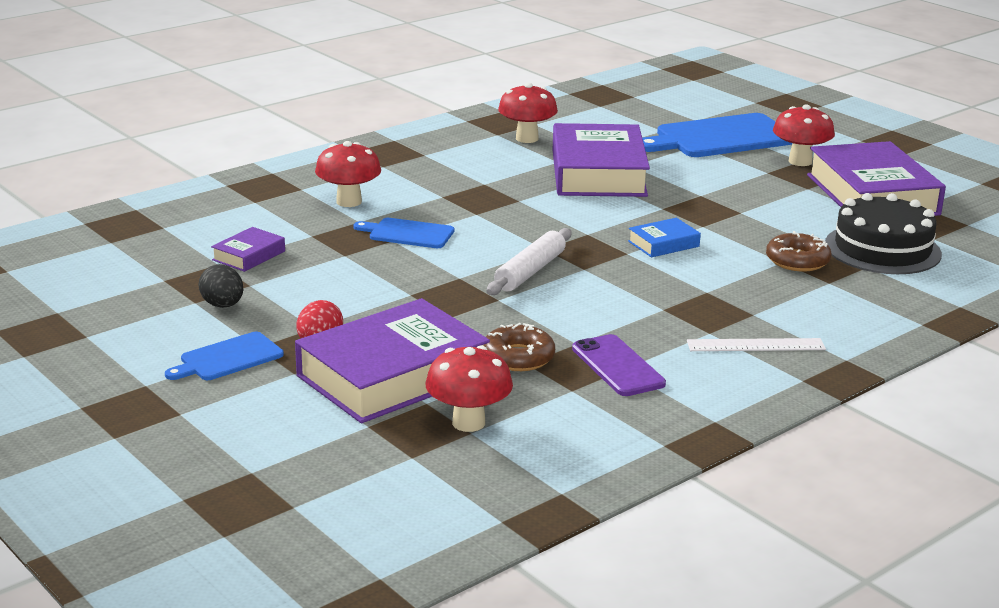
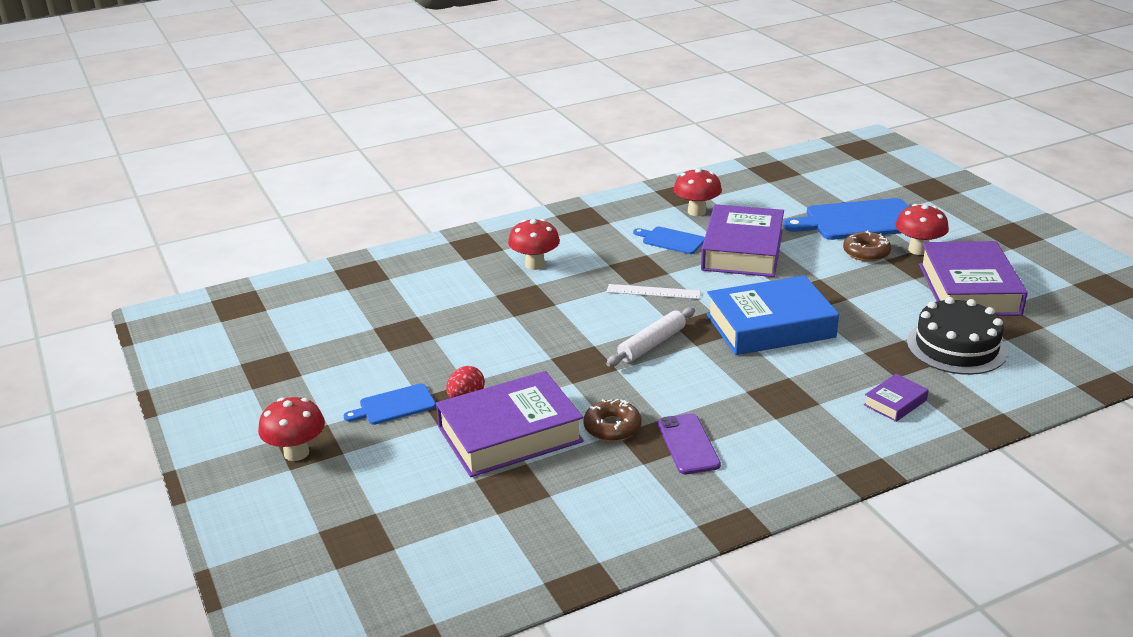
camera: 15 degrees right, 5 degrees up
black egg [198,264,243,308] -> none
purple book [211,227,285,272] -> purple book moved to [864,374,929,422]
blue cutting board [354,218,454,248] -> blue cutting board moved to [633,227,705,254]
red mushroom [425,345,513,432] -> red mushroom moved to [258,397,325,461]
blue book [628,218,701,257] -> blue book [706,275,839,355], size x2.26
white ruler [687,338,826,351] -> white ruler moved to [607,284,701,299]
brown donut [766,231,831,271] -> brown donut moved to [843,230,891,262]

